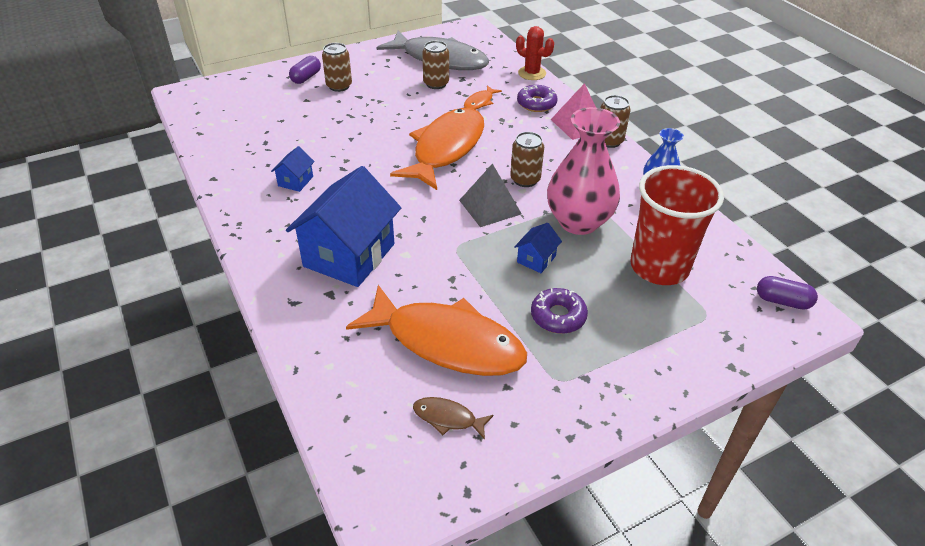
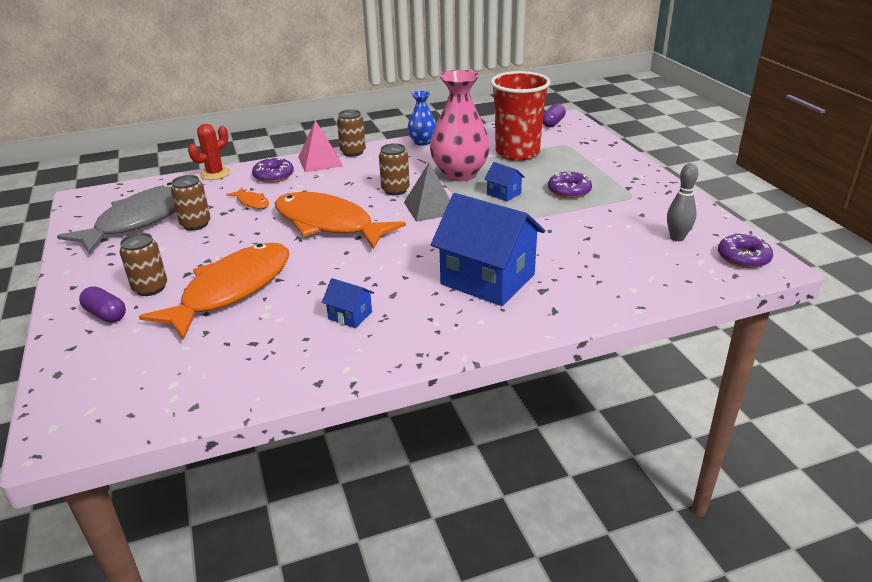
camera: 80 degrees left, 10 degrees down
orange fish [346,285,527,376] -> orange fish moved to [139,243,289,340]
brown fish [413,397,494,440] -> grey bowling pin [667,163,698,241]
none -> purple donut [718,234,773,269]

